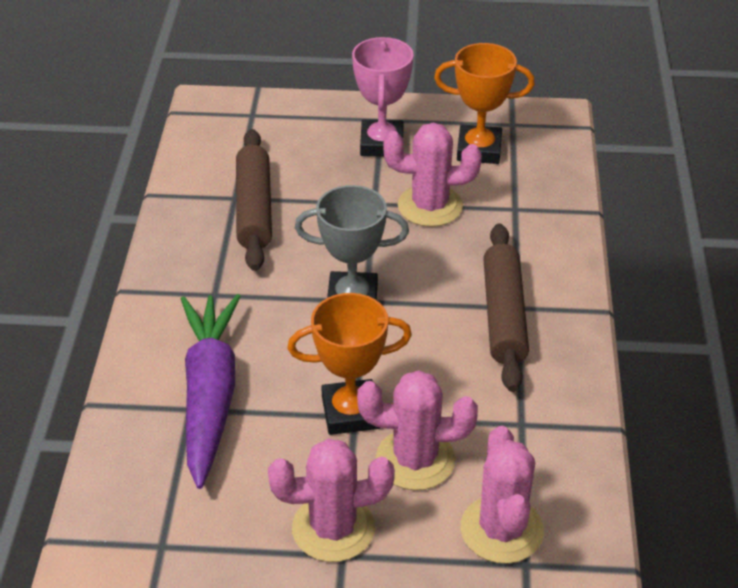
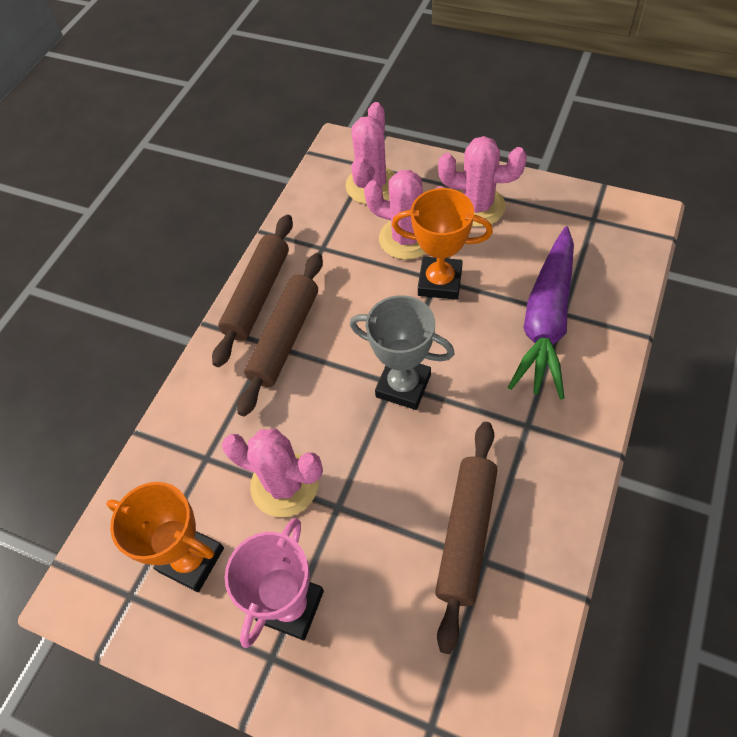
camera: 155 degrees left, 15 degrees up
none -> brown rolling pin [212,215,293,367]

